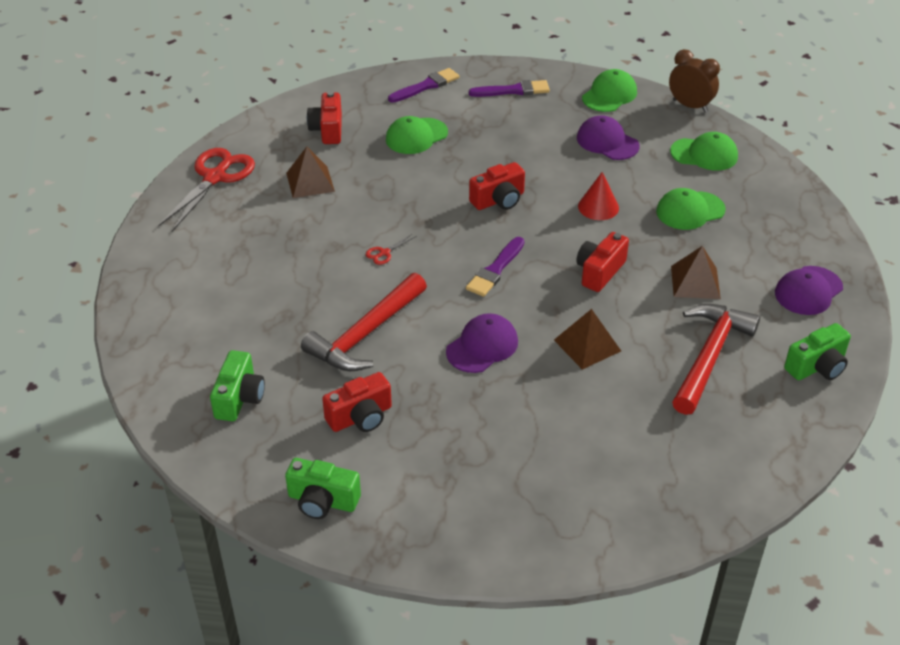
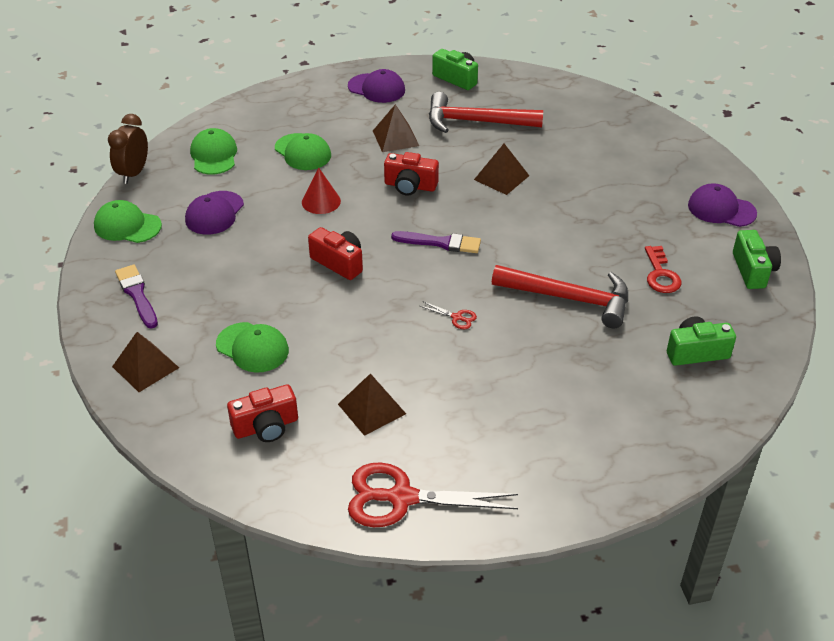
camera: 110 degrees left, 0 degrees up
red camera [322,372,392,432] -> red key [645,246,682,293]
purple brush [388,68,459,103] -> brown pyramid [112,332,179,392]
purple cap [446,313,518,373] -> purple cap moved to [688,184,757,227]

